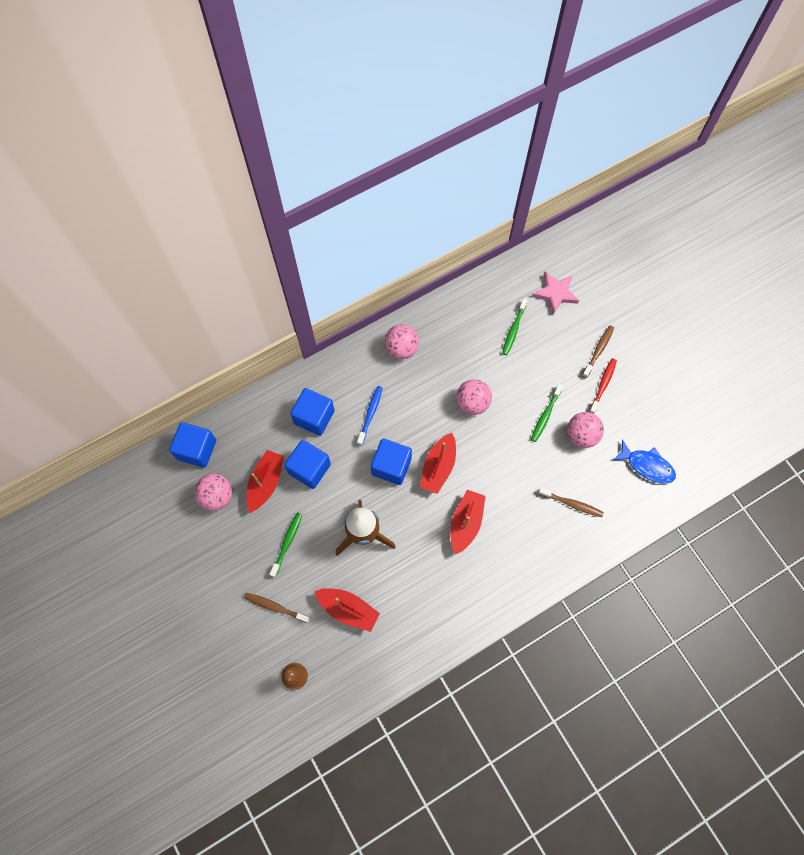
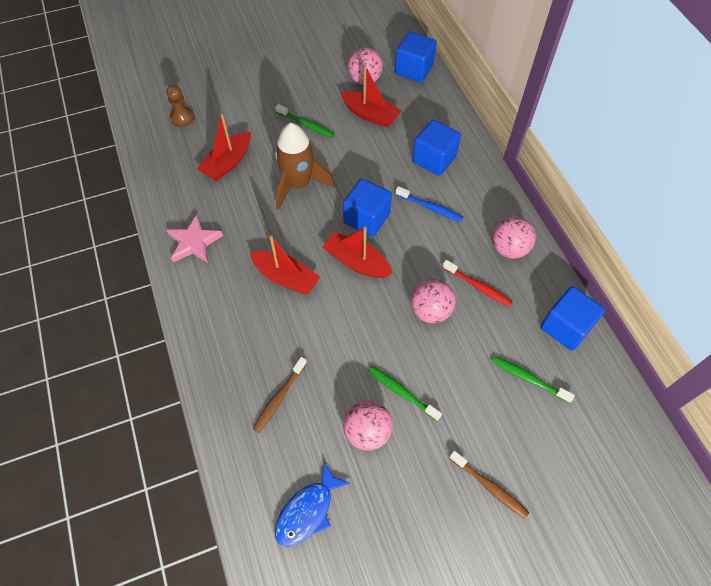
camera: 100 degrees right, 10 degrees down
brown toothbrush [244,593,310,623] -> none
blue cube [284,440,331,489] -> blue cube moved to [541,286,605,351]
pink star [532,272,579,315] -> pink star moved to [166,215,223,263]
red toothbrush [589,358,617,414] -> red toothbrush moved to [442,260,513,307]

